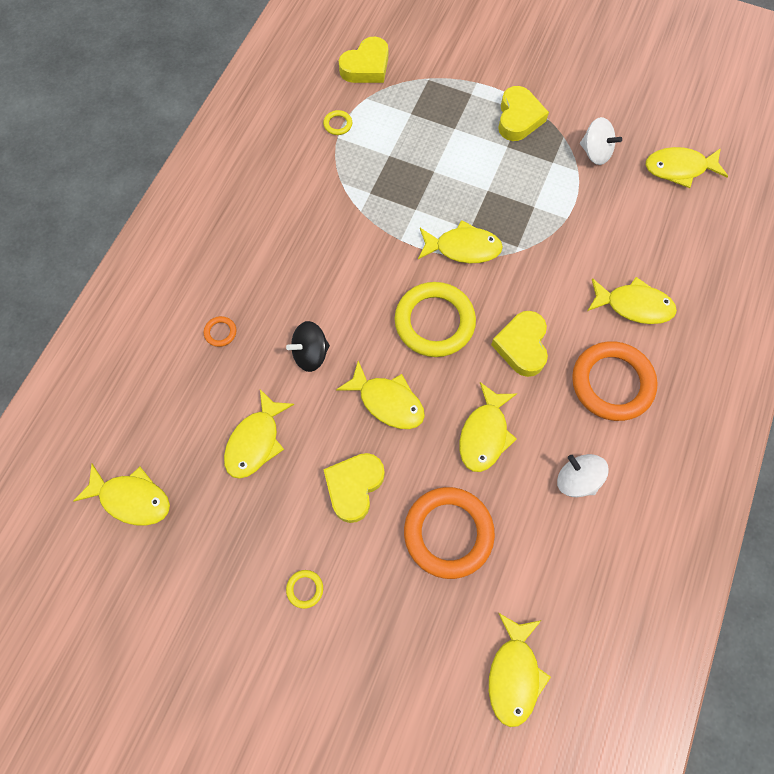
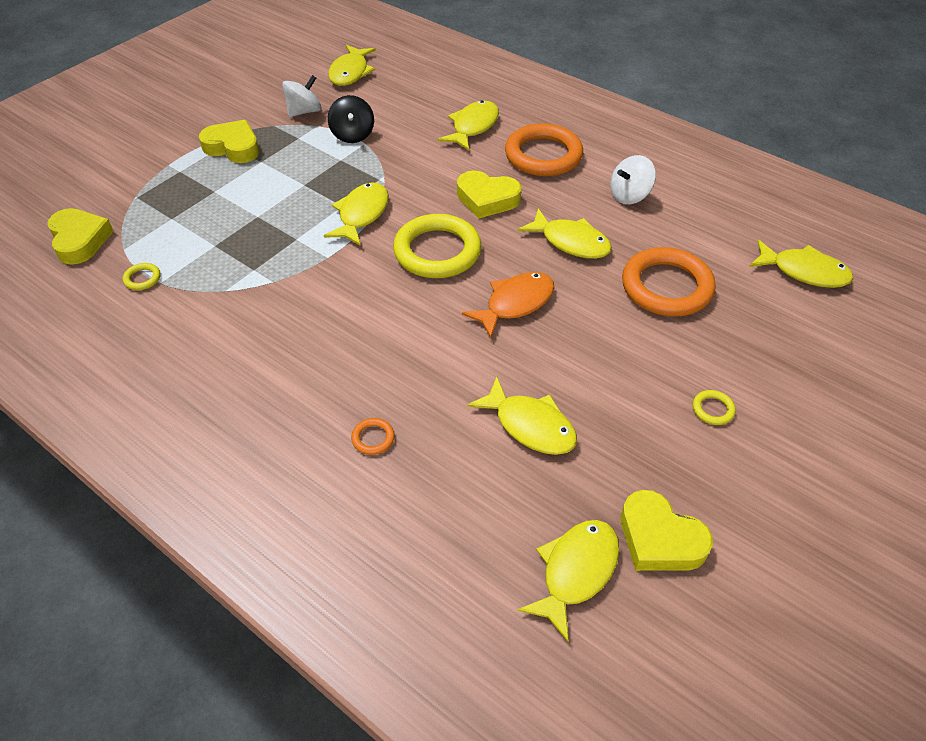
camera: 75 degrees left, 20 degrees down
black spinning top [286,321,330,372] -> black spinning top moved to [328,95,374,143]
yellow heart [323,453,385,523] -> yellow heart moved to [621,490,713,571]
yellow fish [336,361,425,429] -> orange fish [462,272,554,338]

